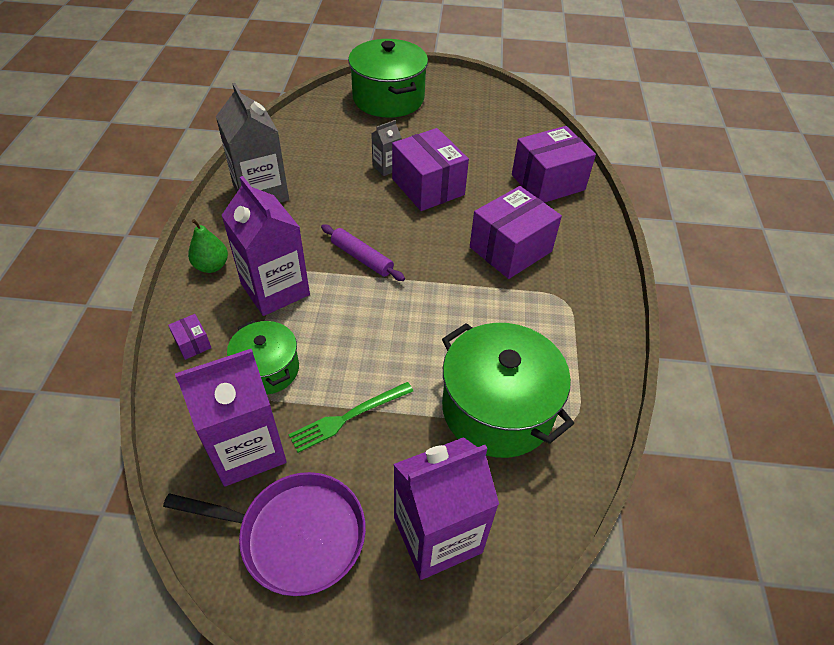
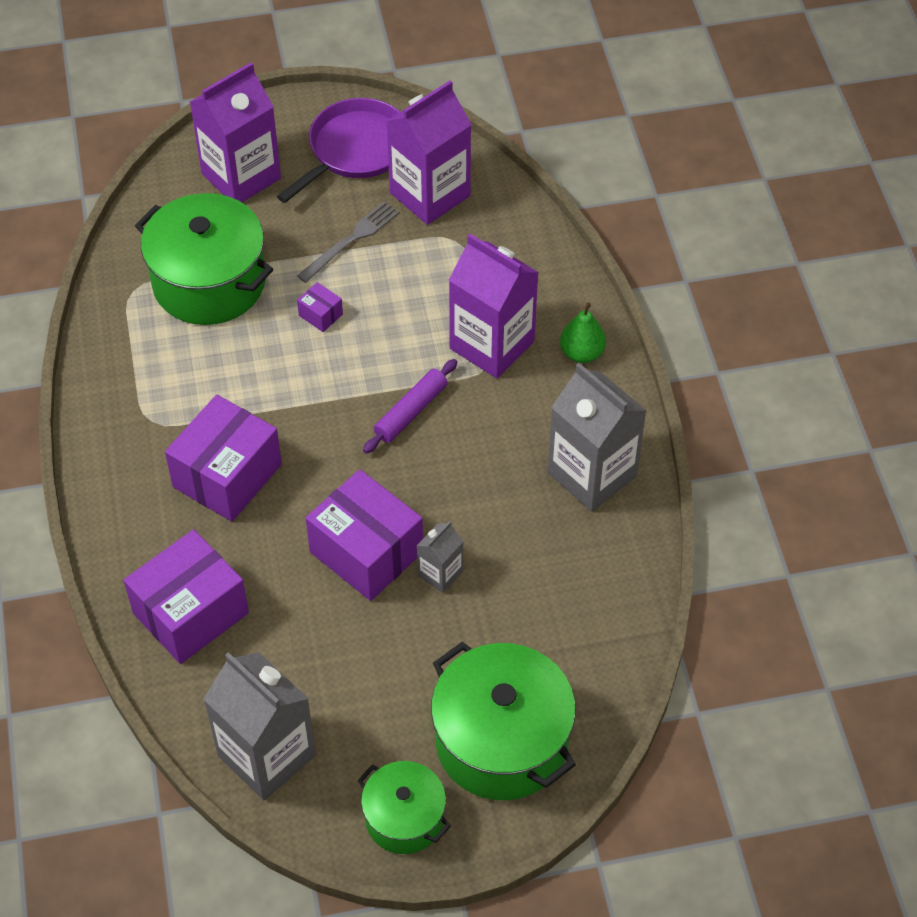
camera: 165 degrees right, 5 degrees up
purple pan [163,472,366,596] -> purple pan turned 135 degrees clockwise [277,98,400,203]
purple box [168,314,211,360] -> purple box moved to [297,282,343,332]
green pot [227,320,299,394] -> green pot moved to [357,761,451,854]
green fork [289,382,413,453] -> grey fork [297,201,399,283]
purple rolling pin [321,224,405,281] -> purple rolling pin turned 75 degrees counterclockwise [363,359,457,454]
none -> grey carton [204,652,316,800]

